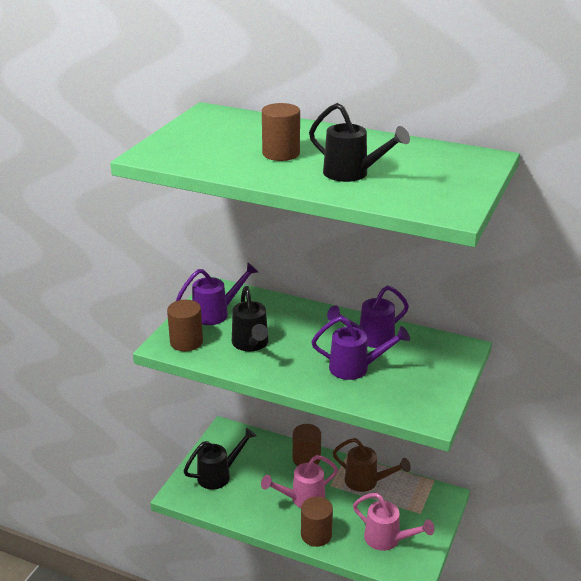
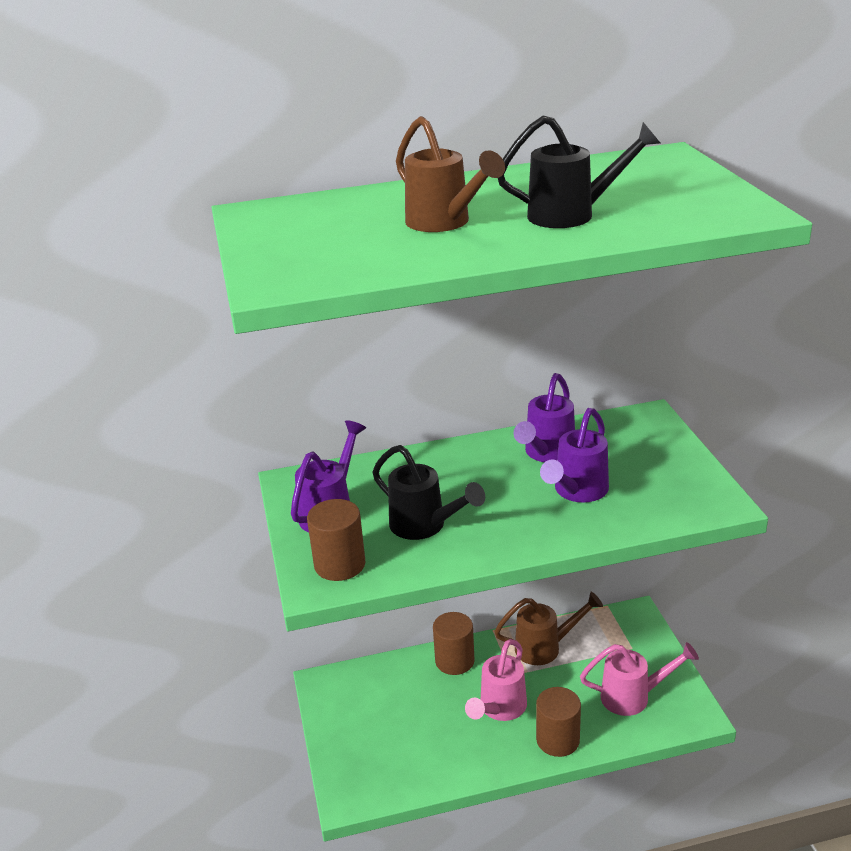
camera: 35 degrees left, 0 degrees up
black watering can [183,427,256,490] -> none
brown cylinder [262,103,300,161] -> brown watering can [396,116,505,232]
purple watering can [311,316,410,380] -> purple watering can turned 150 degrees clockwise [540,408,609,502]

